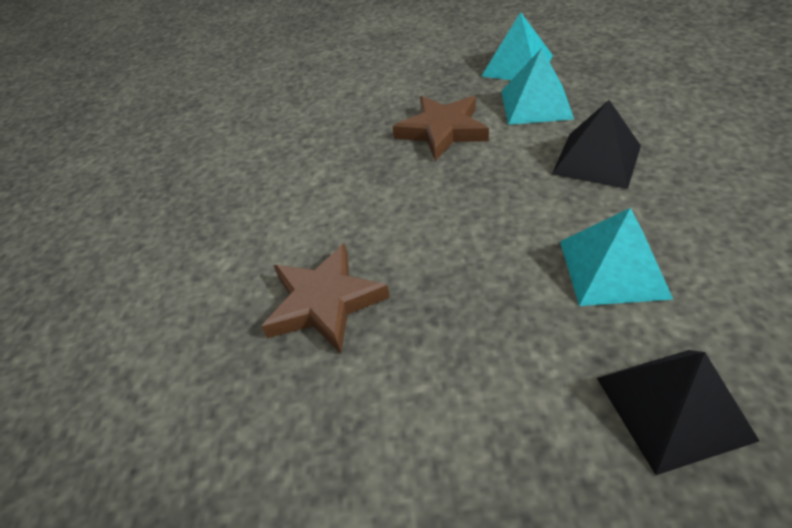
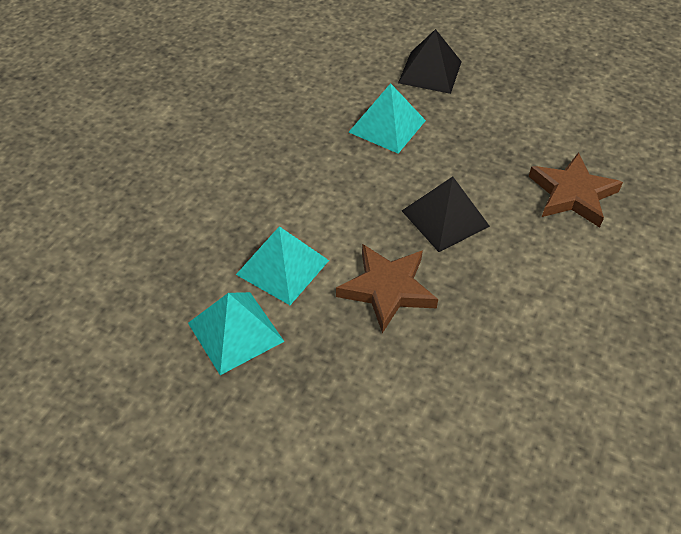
camera: 155 degrees left, 5 degrees up
black pyramid [552,100,641,189] -> black pyramid moved to [402,177,490,252]

